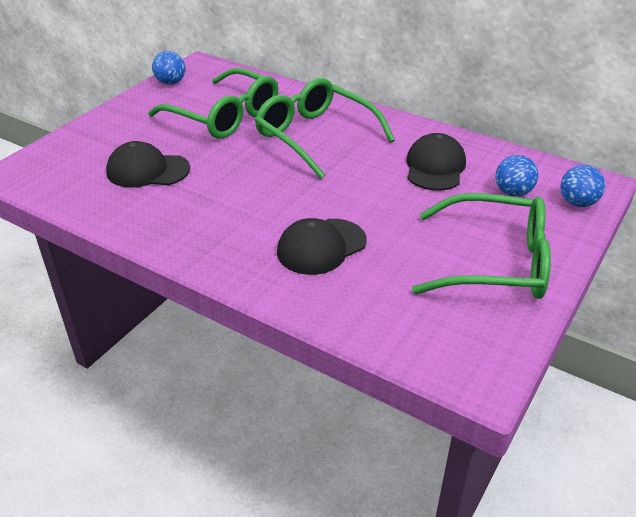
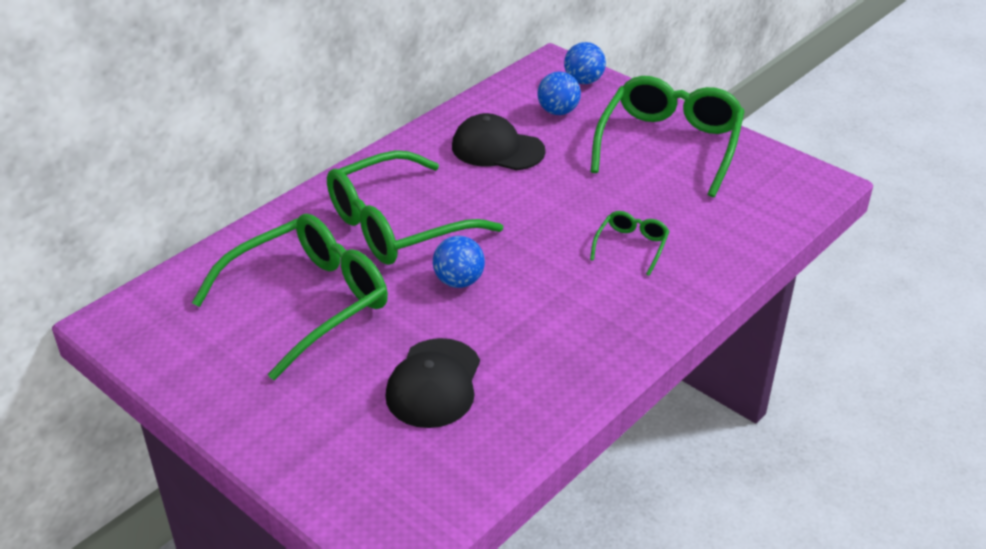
camera: 80 degrees left, 0 degrees up
blue ball [152,51,185,85] -> blue ball moved to [433,236,485,288]
black cap [277,218,367,275] -> green glasses [590,211,670,276]

